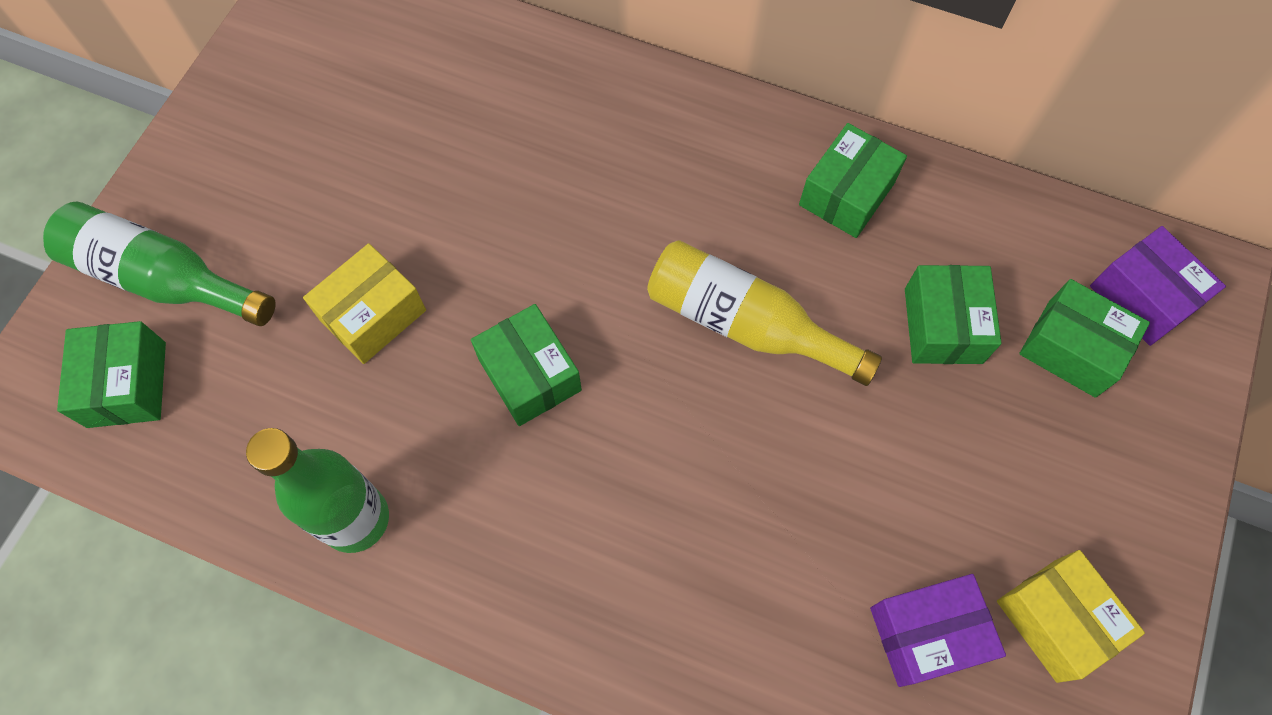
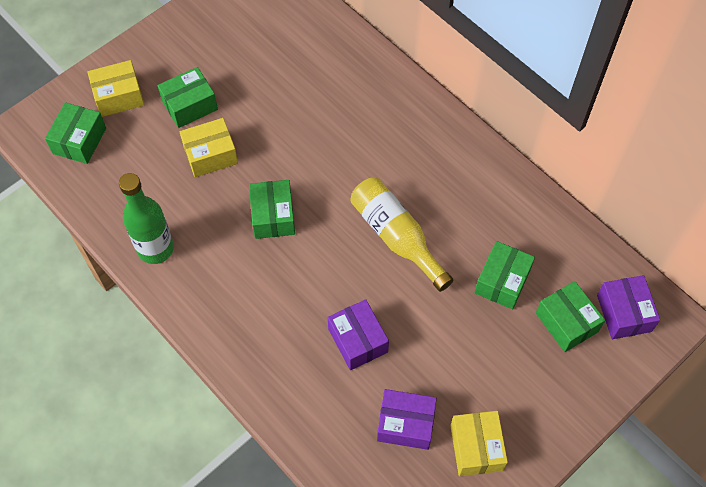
camera: 25 degrees right, 5 degrees down
green bottle [43,202,276,326] -> yellow box [87,60,145,117]
green box [799,123,907,238] -> green box moved to [157,67,218,128]
none -> purple box [328,299,389,370]

